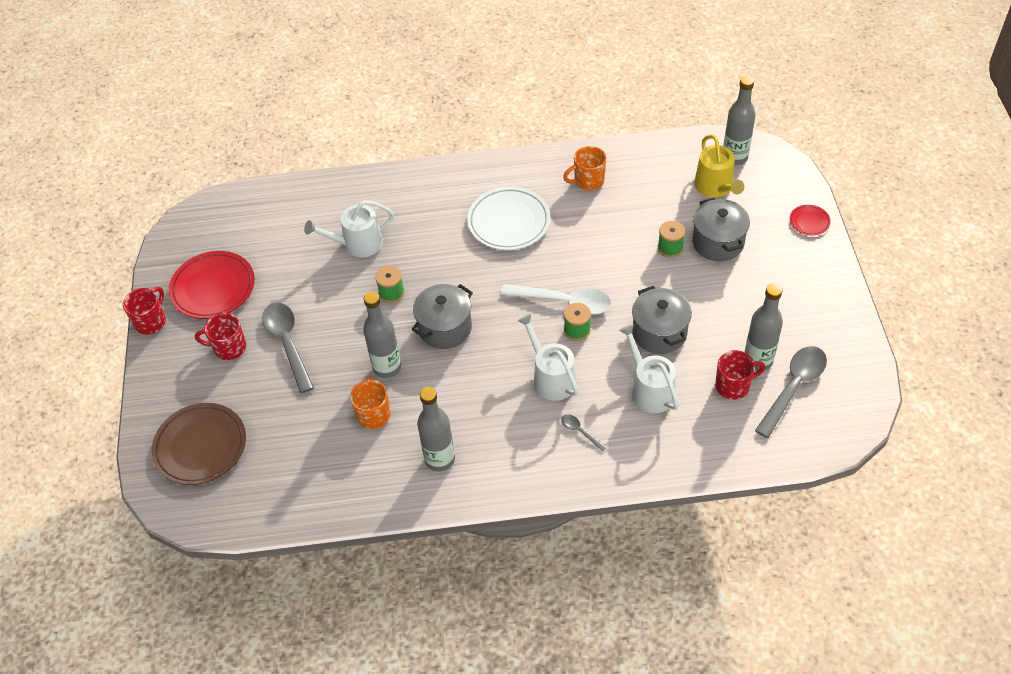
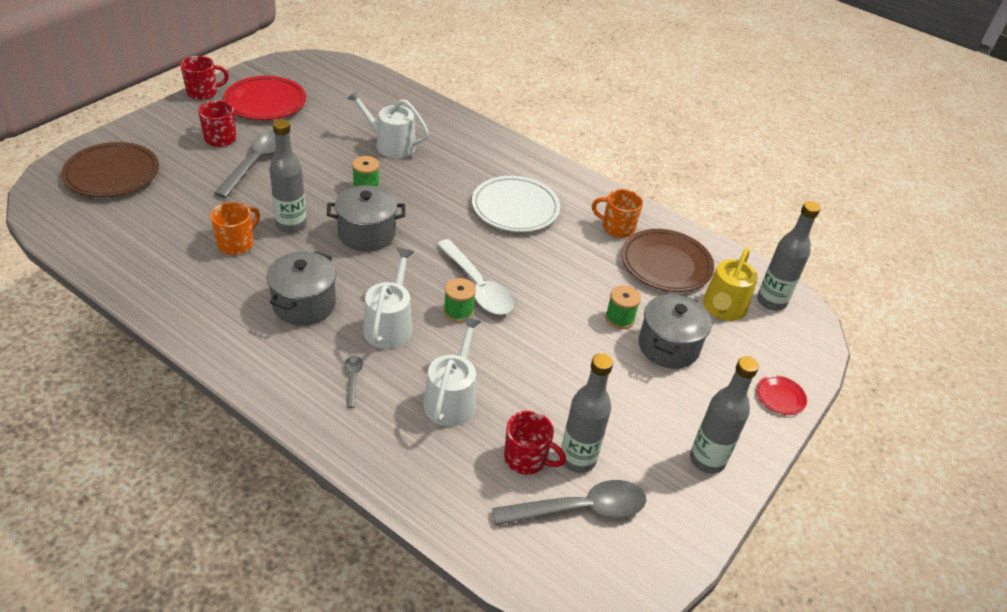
camera: 35 degrees right, 10 degrees down
grey bottle [417,387,455,471] -> grey bottle moved to [690,356,759,474]
grey pot [632,286,692,354] -> grey pot moved to [266,251,336,325]
none -> brown plate [622,229,714,292]

